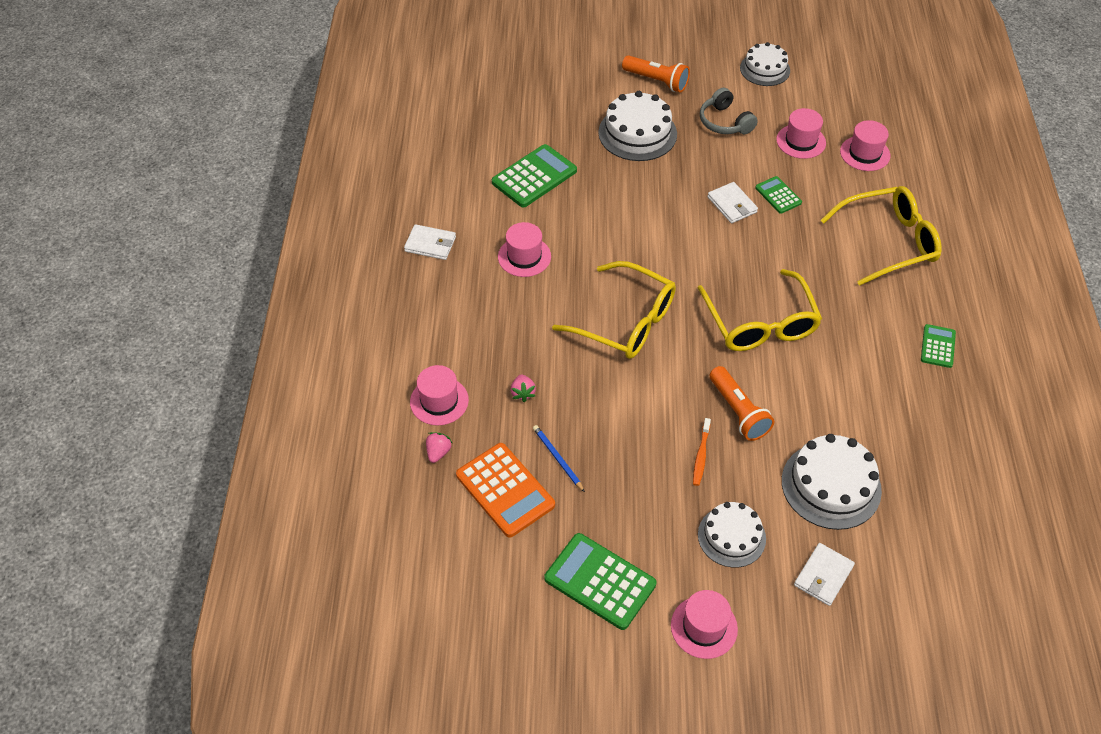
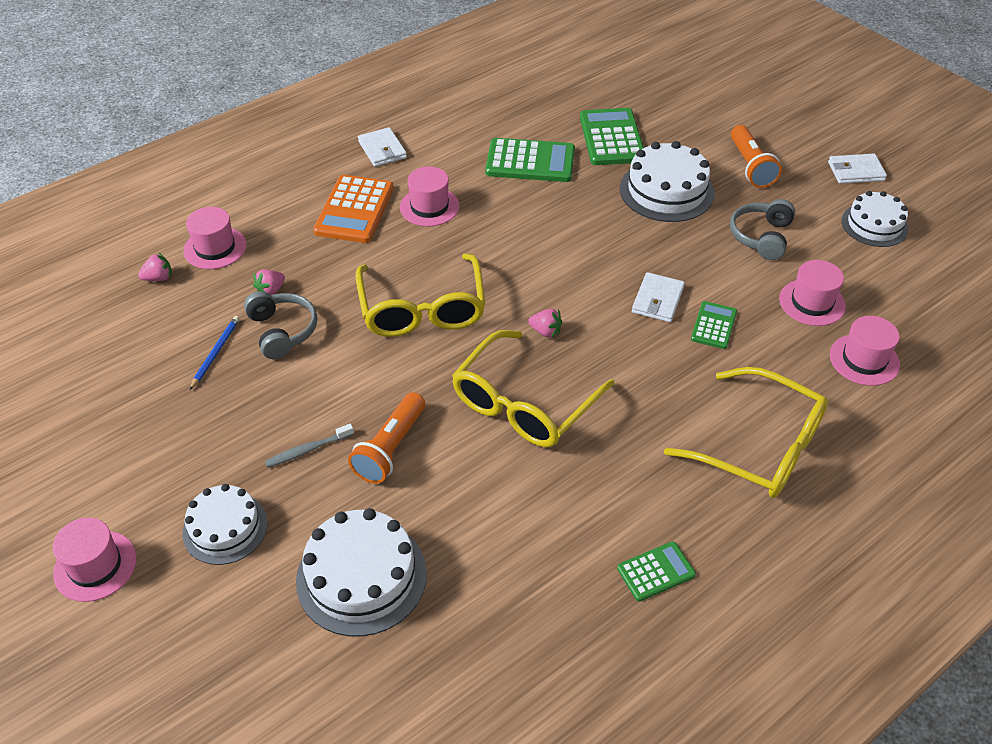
camera: 50 degrees right, 5 degrees down
orange calculator [456,443,555,538] -> orange calculator moved to [313,175,394,243]
green calculator [545,533,657,630] -> green calculator moved to [580,108,644,165]
orange toothbrush [693,418,711,486] -> grey toothbrush [265,424,354,468]
white wallet [794,543,855,606] -> white wallet moved to [828,154,887,184]
none -> grey headphones [244,291,317,359]
none -> pink strawberry [528,309,562,338]

